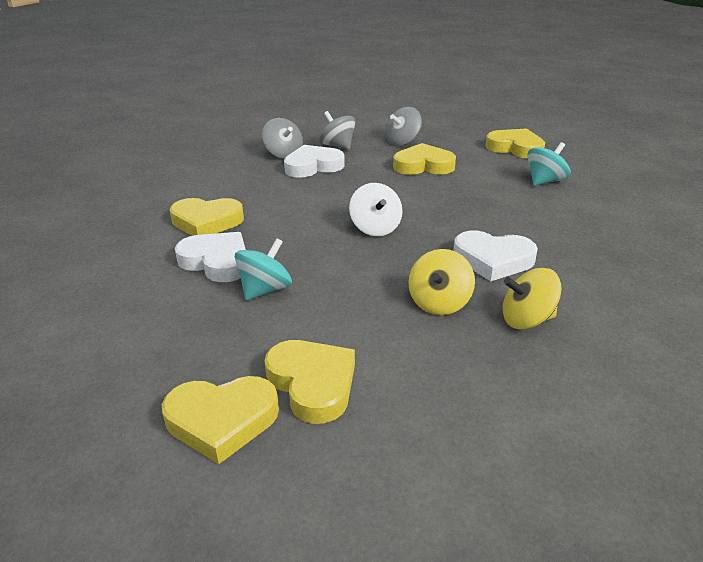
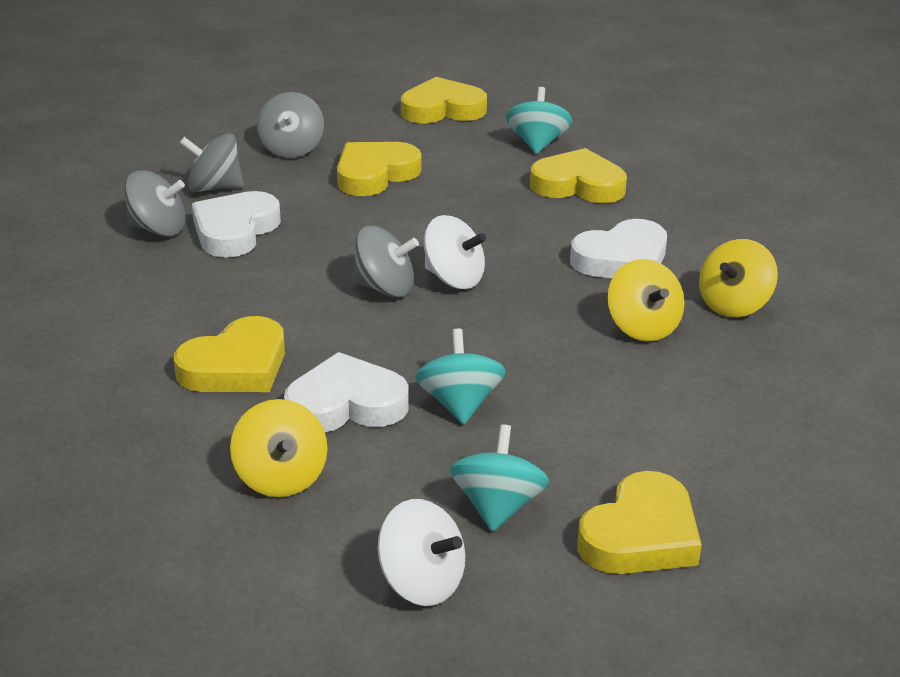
camera: 45 degrees left, 0 degrees up
yellow heart [264,340,355,424] -> yellow heart moved to [530,148,627,203]
none -> yellow spinning top [230,399,328,497]
none -> grey spinning top [352,226,419,297]
none -> white spinning top [378,499,465,606]
none -> turquoise spinning top [450,424,549,532]

